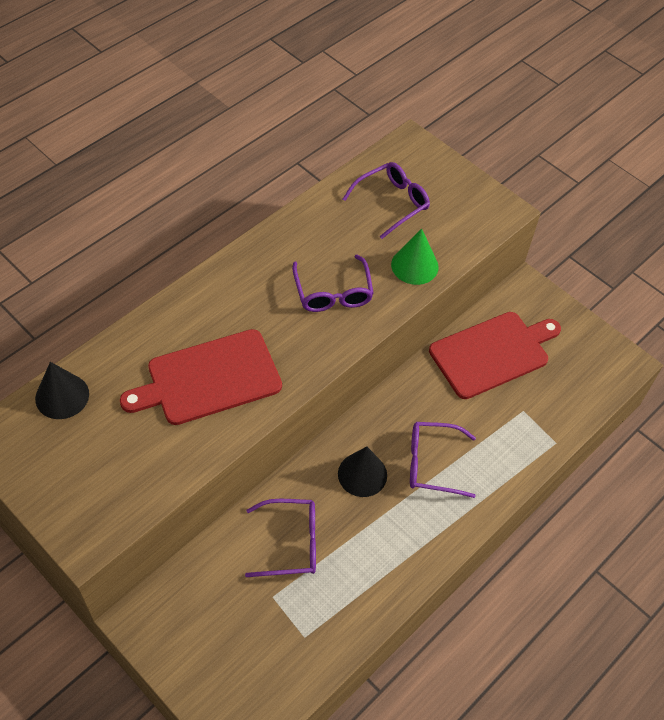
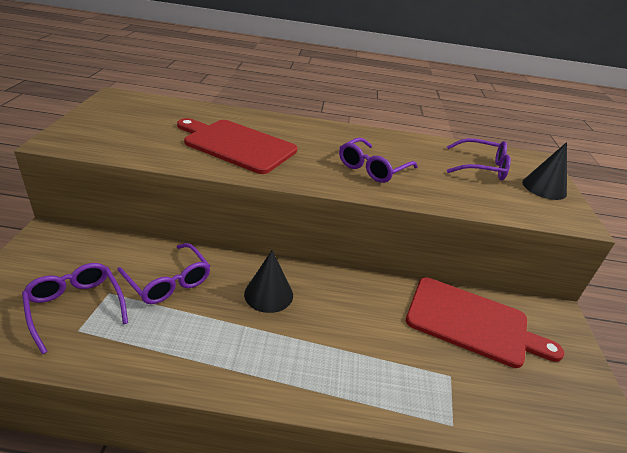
camera: 50 degrees right, 20 degrees down
black cone [35,362,89,419] -> black cone moved to [522,142,567,200]
green cone [391,228,439,285] -> none
purple glasses [410,422,476,498] -> purple glasses moved to [22,263,128,354]

